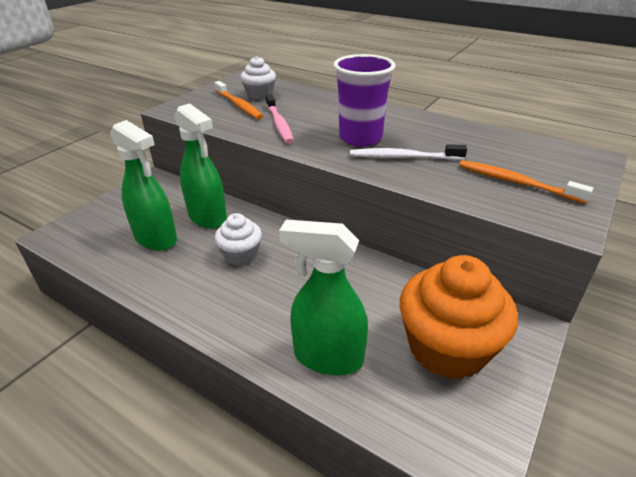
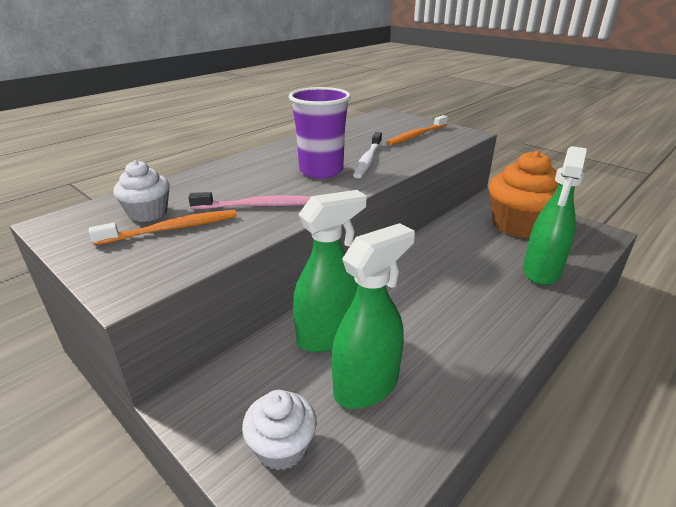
camera: 80 degrees left, 5 degrees down
white cupcake [214,213,262,266] -> white cupcake moved to [242,390,317,471]

